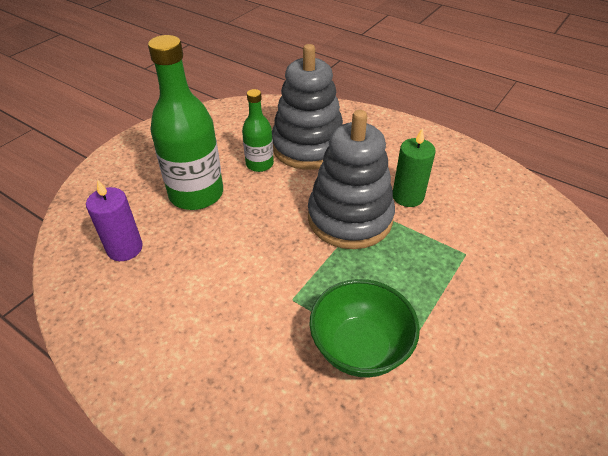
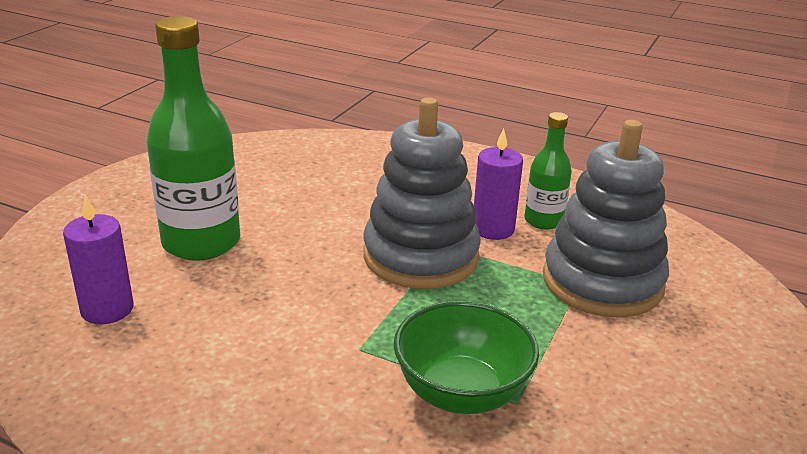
camera: 10 degrees left, 15 degrees down
green bottle [242,89,274,172] -> green bottle moved to [525,112,572,230]
grey stacking toy [272,44,343,170] -> grey stacking toy moved to [543,120,669,318]
green candle [393,128,436,207] -> purple candle [474,128,523,240]

